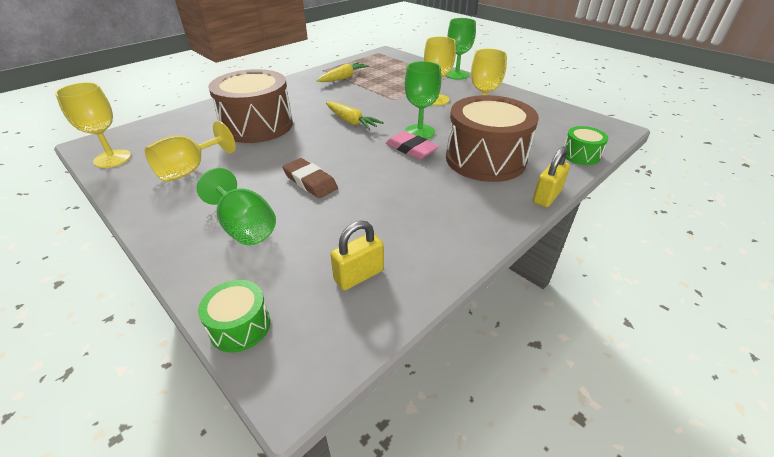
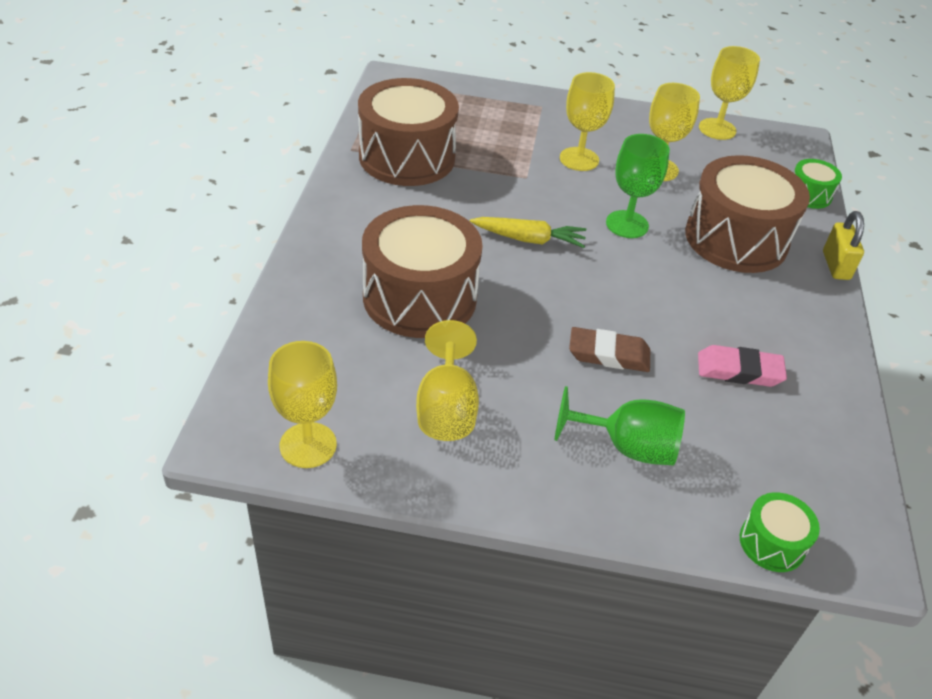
camera: 40 degrees left, 5 degrees up
yellow carrot [317,62,369,82] -> brown drum [358,78,459,186]
yellow padlock [330,220,384,290] -> none
pink eraser [386,131,439,159] -> pink eraser moved to [698,345,787,387]
green goblet [445,18,476,80] -> none
none -> yellow goblet [699,46,760,140]

